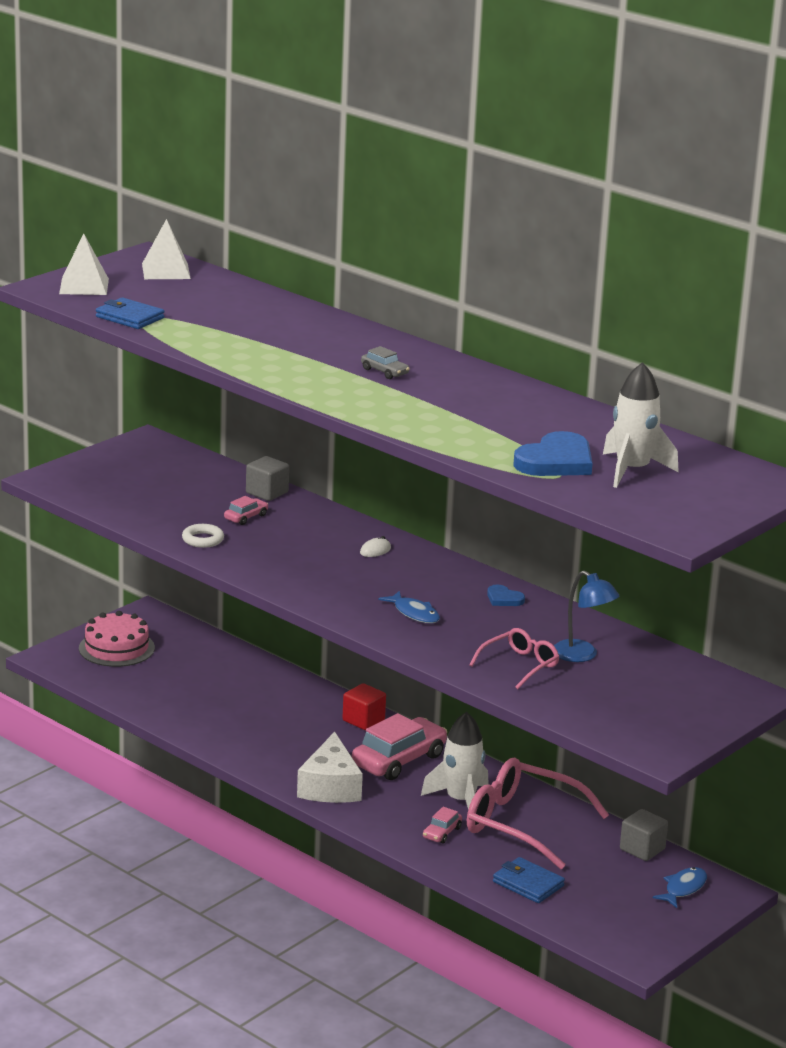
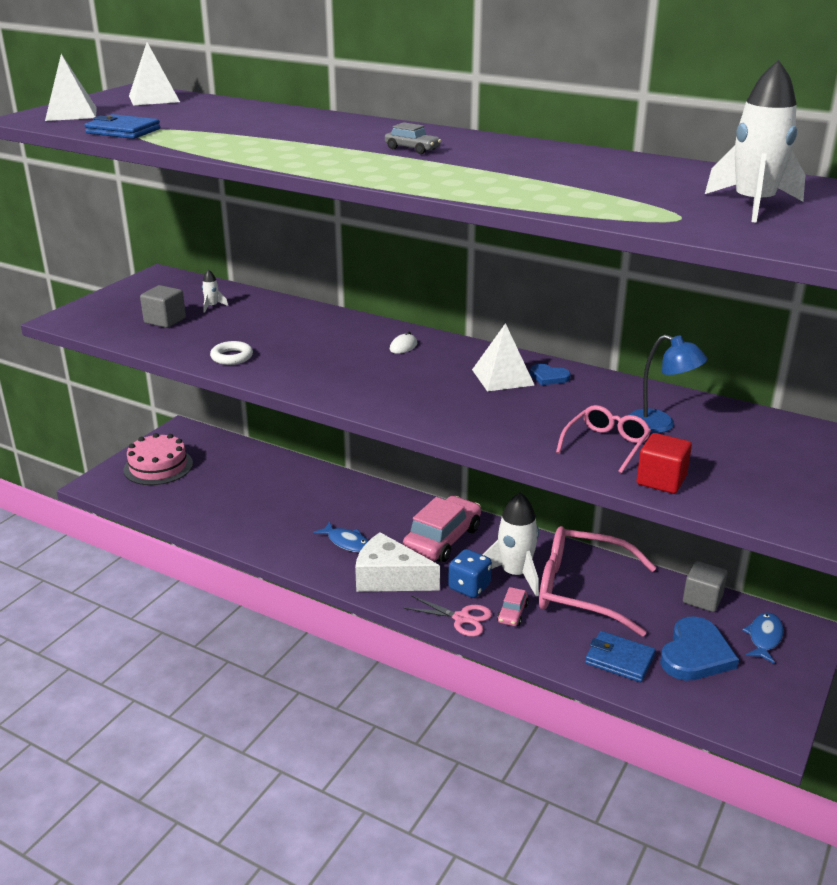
camera: 10 degrees left, 5 degrees up
pink car [224,496,268,525] -> none
grey cube [246,456,289,501] -> grey cube moved to [140,285,186,328]
white cheese [297,731,363,803] -> white cheese turned 120 degrees clockwise [355,532,440,592]
red cube [342,683,386,730] -> red cube moved to [637,433,692,494]
blue fish [379,591,440,623] -> blue fish moved to [313,521,368,553]
blue heart [513,431,593,476] -> blue heart moved to [660,617,739,681]
none -> white rocket [202,269,228,313]
none -> pink scissors [404,596,492,637]
none -> blue dice [448,549,492,598]
none -> white pyramid [472,323,535,391]

